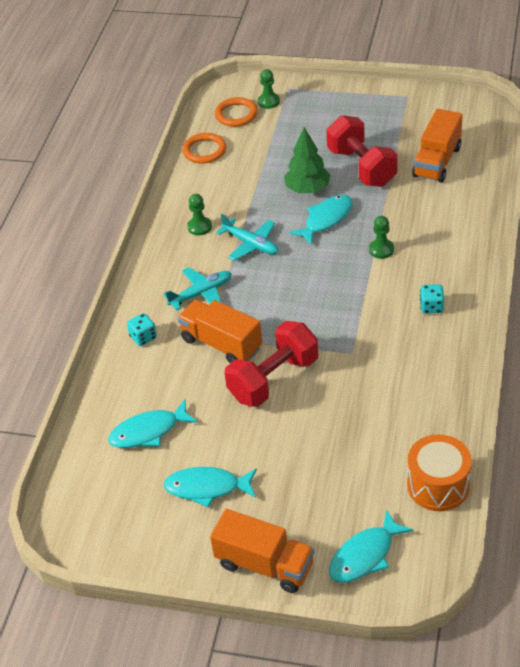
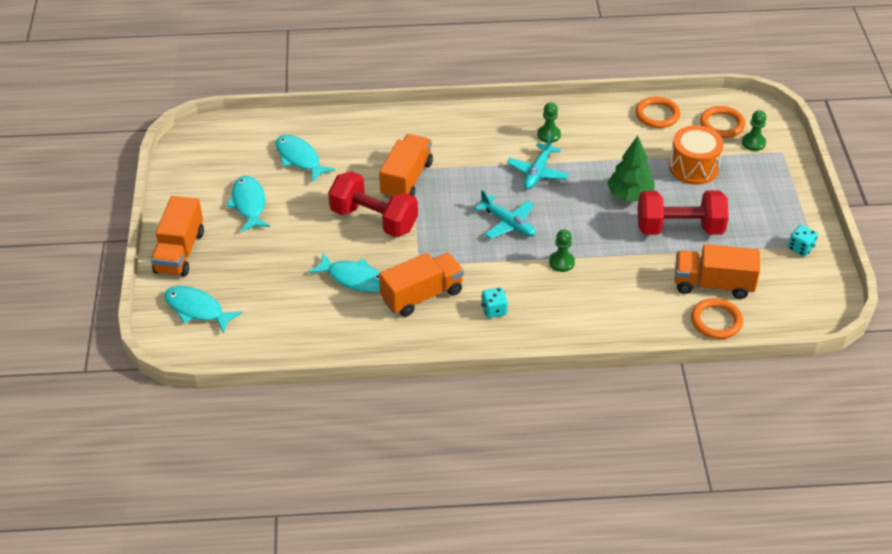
camera: 70 degrees right, 0 degrees up
turquoise dice [127,313,157,346] -> turquoise dice moved to [788,225,818,256]
turquoise plane [163,267,232,311] -> turquoise plane moved to [475,190,536,239]
turquoise fish [289,194,353,245] -> turquoise fish moved to [309,253,380,293]
red dumbbell [326,115,398,187] -> red dumbbell turned 45 degrees clockwise [638,191,729,235]
orange drum [407,434,472,511] -> orange drum moved to [669,125,724,185]
none -> orange truck [379,253,464,317]
none -> orange ring [691,298,743,339]

